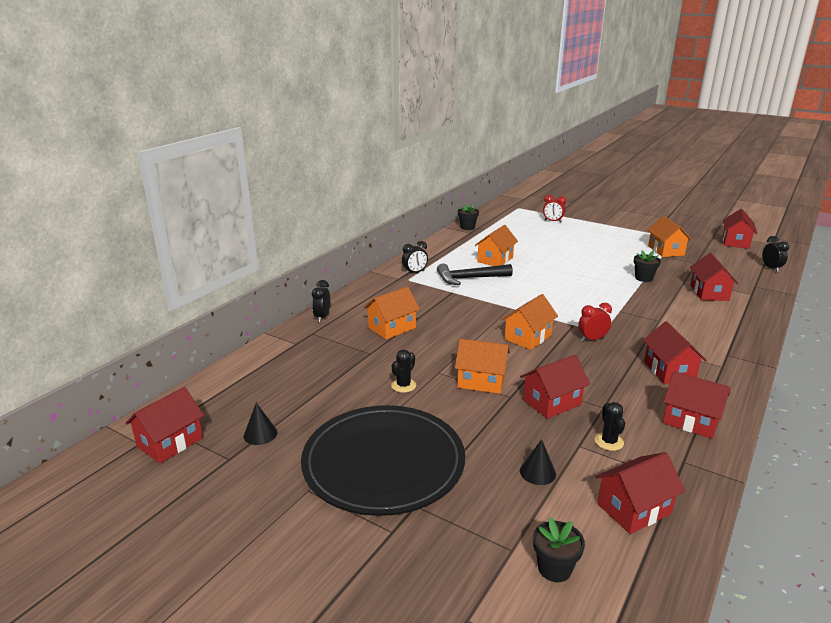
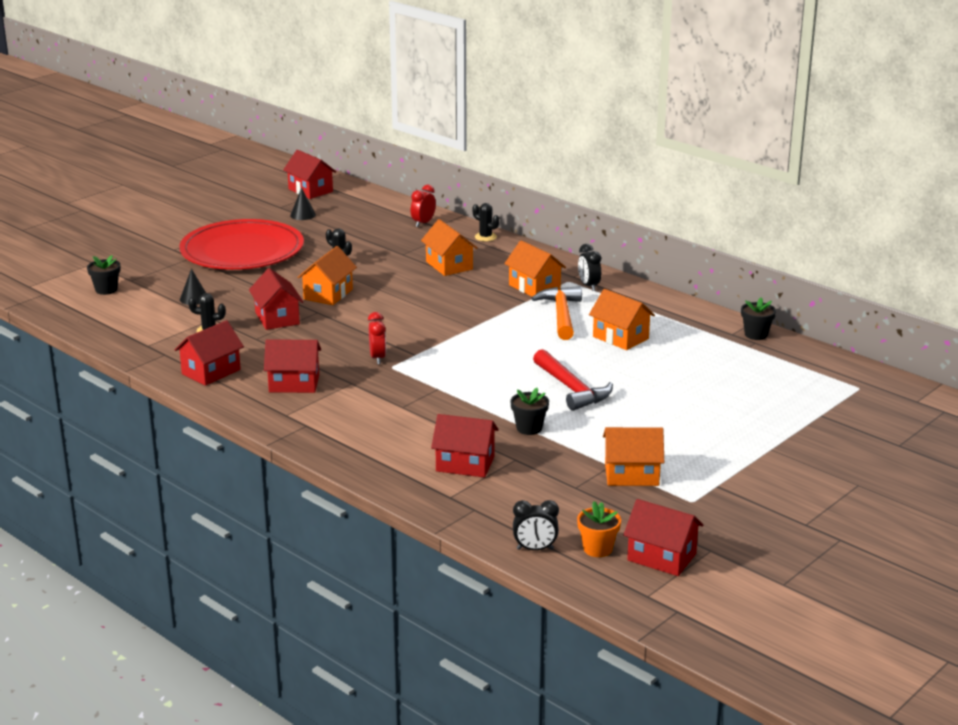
camera: 100 degrees right, 0 degrees up
black plate [301,405,465,516] -> red plate [179,219,304,270]
black clock [312,280,330,323] -> black cactus [472,203,499,241]
black hammer [437,263,513,285] -> orange hammer [531,286,582,340]
orange house [501,294,558,350] -> orange house moved to [504,240,566,297]
red clock [543,195,566,223] -> red clock moved to [411,184,436,227]
red house [595,452,685,534] -> none
none -> red hammer [533,349,613,411]
none -> orange flower pot [577,501,621,557]

